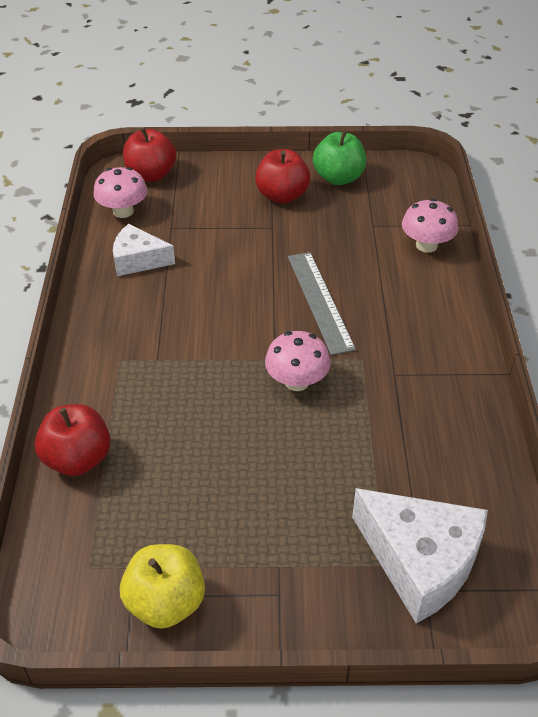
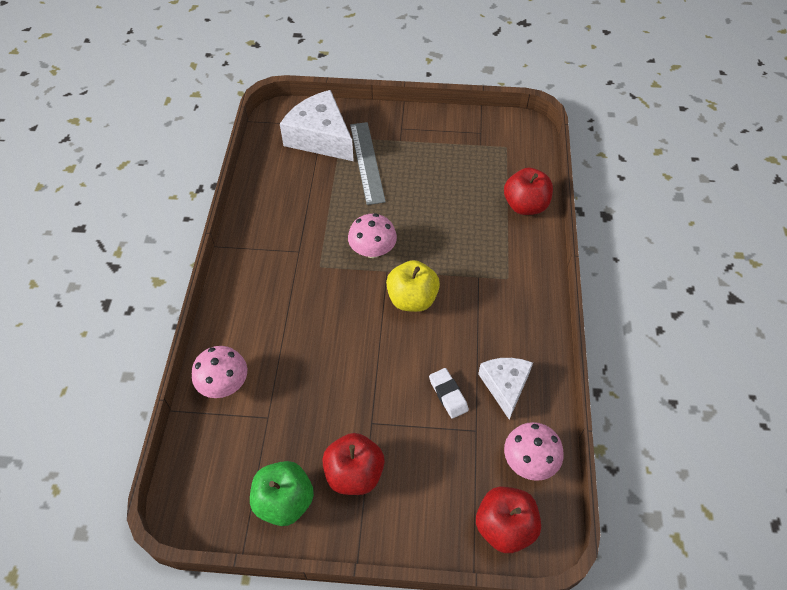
camera: 175 degrees left, 10 degrees up
white cheese [113,224,175,276] -> white cheese turned 105 degrees counterclockwise [478,358,533,420]
yellow apple [120,544,205,629] -> yellow apple moved to [386,260,440,312]
grey ruler [288,252,356,355] -> grey ruler moved to [350,122,386,205]
none -> white eraser [429,368,469,419]

